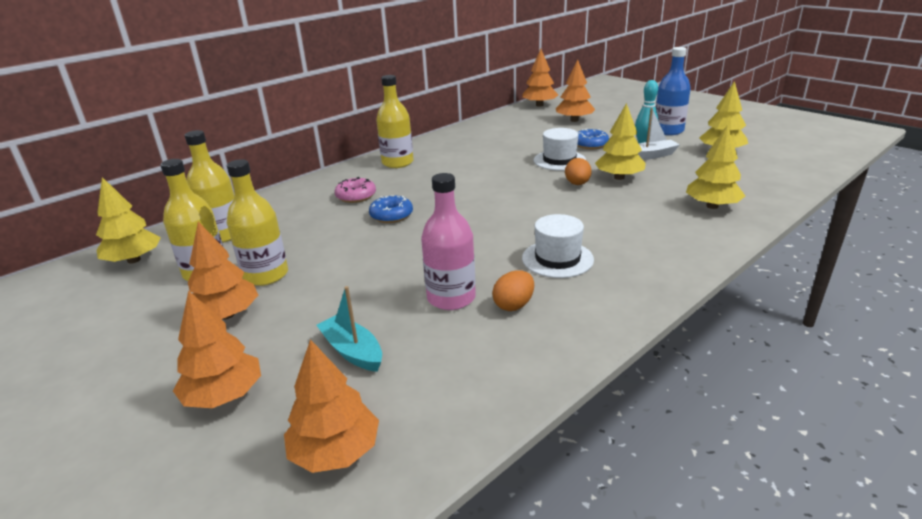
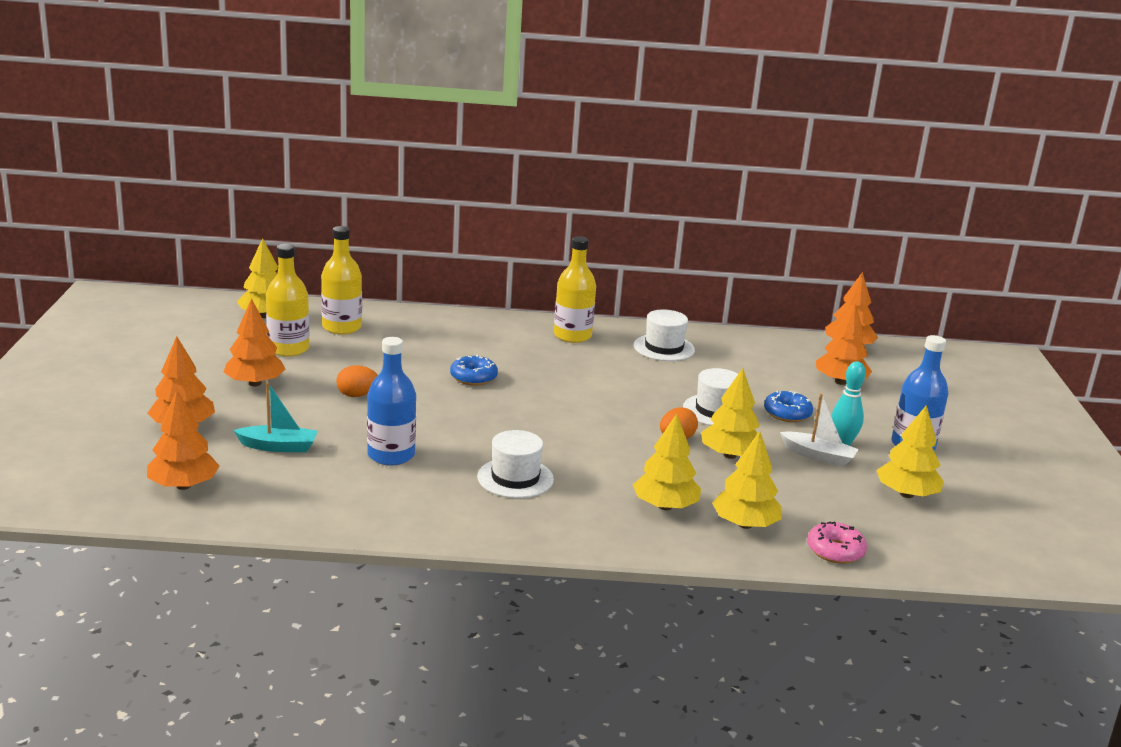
camera: 40 degrees right, 5 degrees down
yellow bottle [227,159,288,286] -> none
turquoise boat [316,286,382,372] -> turquoise boat turned 90 degrees clockwise [233,382,318,452]
pink donut [335,177,376,203] -> pink donut moved to [807,521,867,564]
pink bottle [421,173,476,310] -> blue bottle [367,337,416,466]
orange egg [492,270,534,311] -> orange egg moved to [336,365,378,397]
none -> yellow tree [633,414,701,510]
none -> white hat [634,309,695,361]

